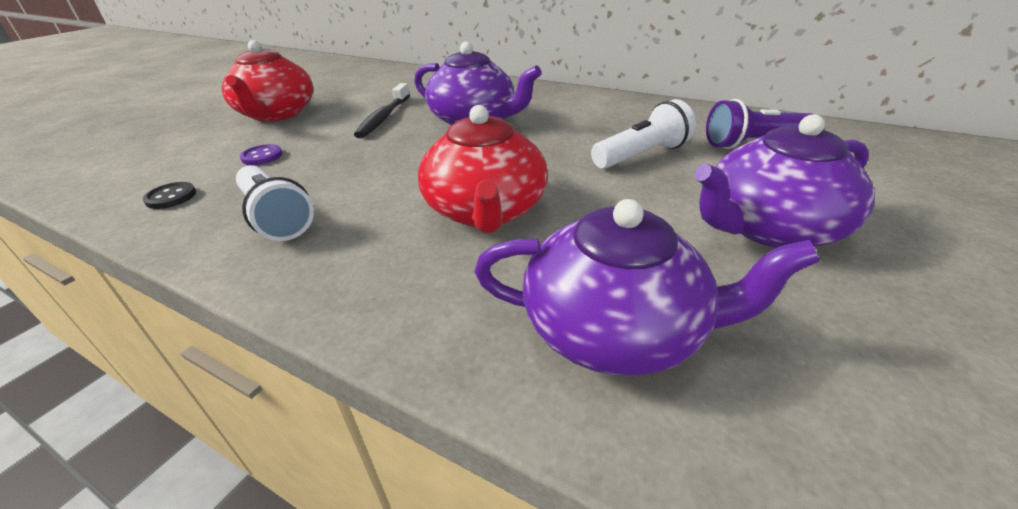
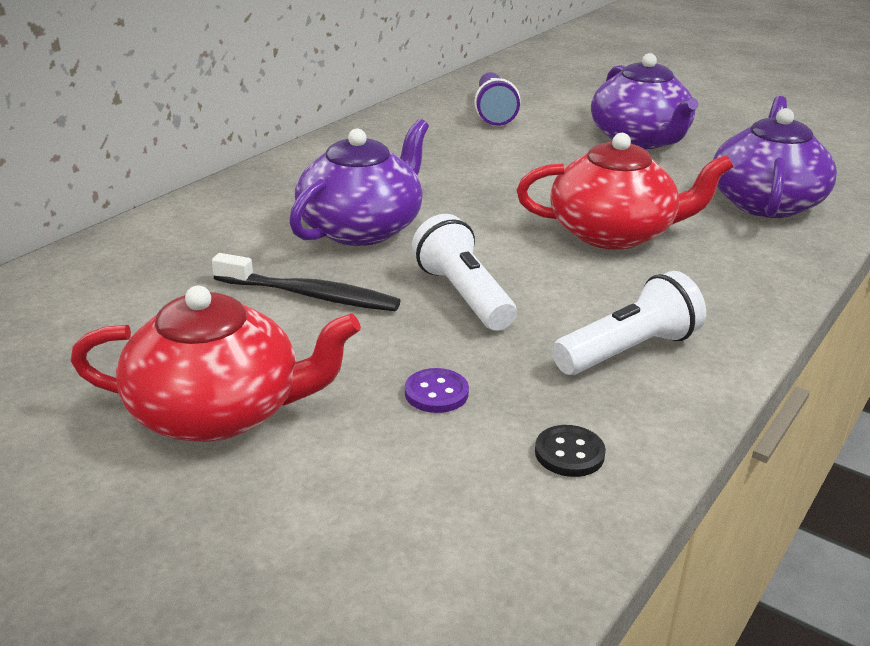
camera: 85 degrees left, 5 degrees down
white flashlight [591,99,696,169] -> white flashlight moved to [412,214,516,331]

